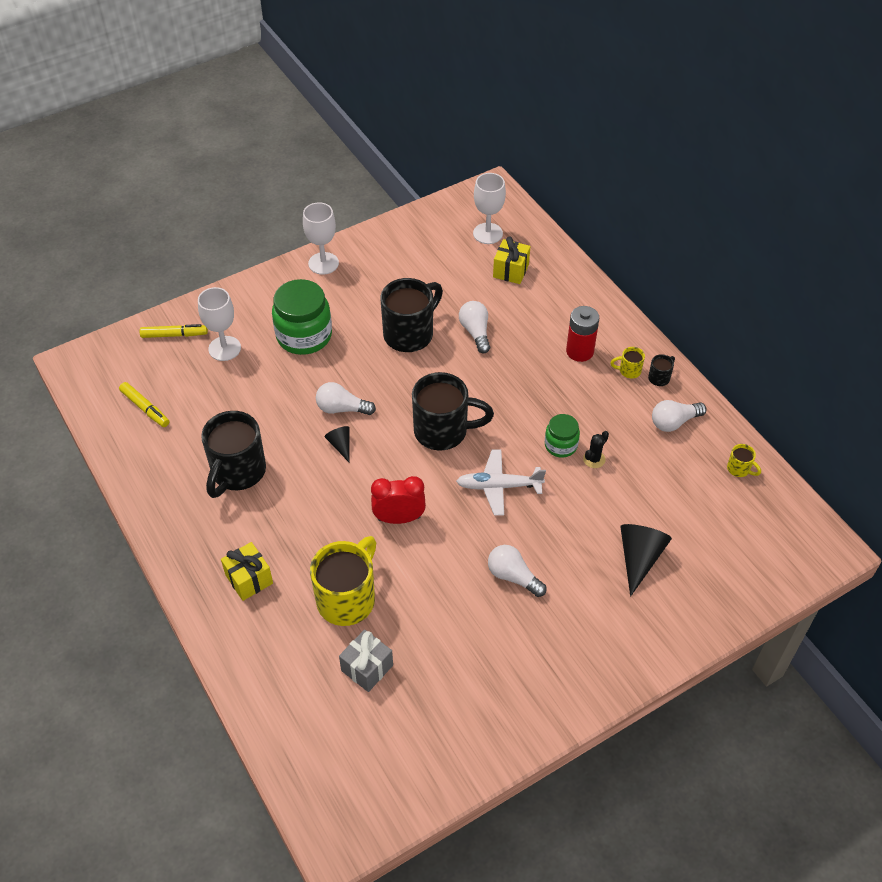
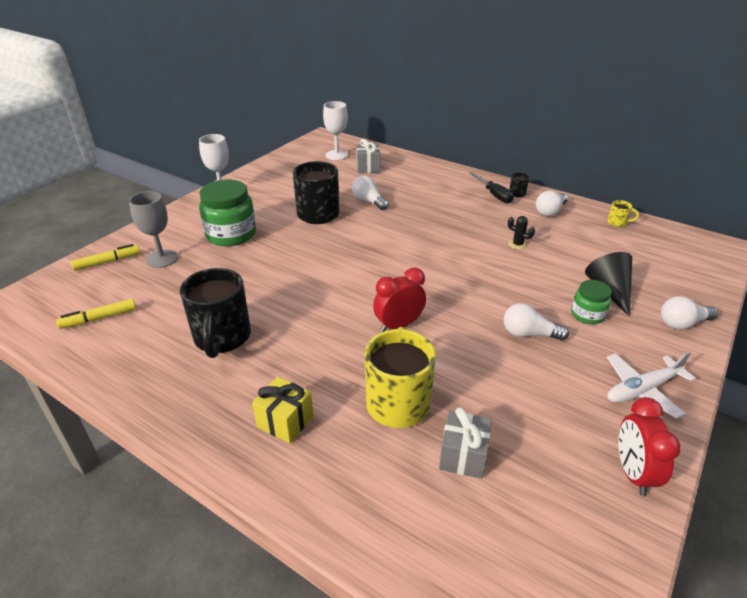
camera: 25 degrees left, 15 degrees down
yellow marker [119,382,169,427] -> yellow marker turned 135 degrees clockwise [56,299,136,329]
white goblet [198,287,241,361] -> grey goblet [129,191,178,268]
white light bulb [316,382,376,415] -> white light bulb moved to [661,296,719,330]
black cone [325,426,350,462] -> none
black mug [412,372,494,451] -> none
white plane [456,450,546,516] -> white plane moved to [607,352,696,419]
yellow gift [493,236,530,284] -> grey gift [356,139,380,173]
green jar [545,414,580,458] -> green jar moved to [571,280,612,324]
red battery [566,306,599,362] -> none
black cactus [583,431,609,468] -> black cactus turned 75 degrees counterclockwise [508,216,535,250]
yellow mug [610,347,645,379] -> black screwdriver [469,172,514,203]
none -> red clock [618,397,681,496]

